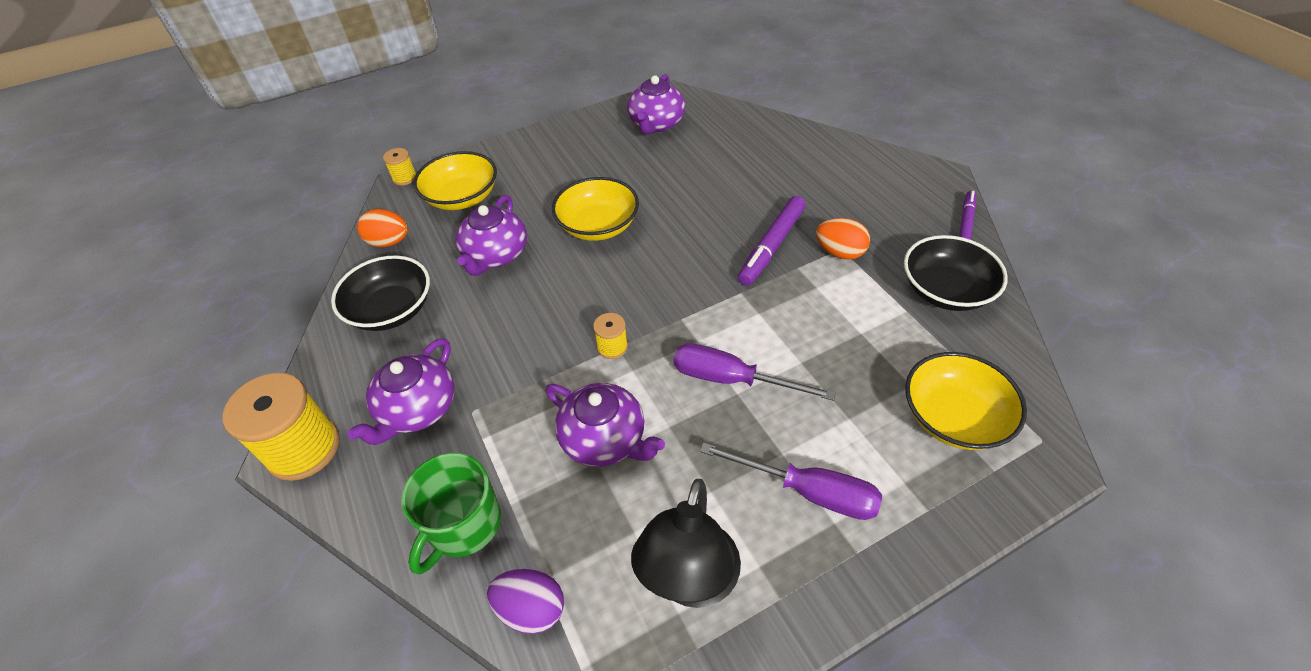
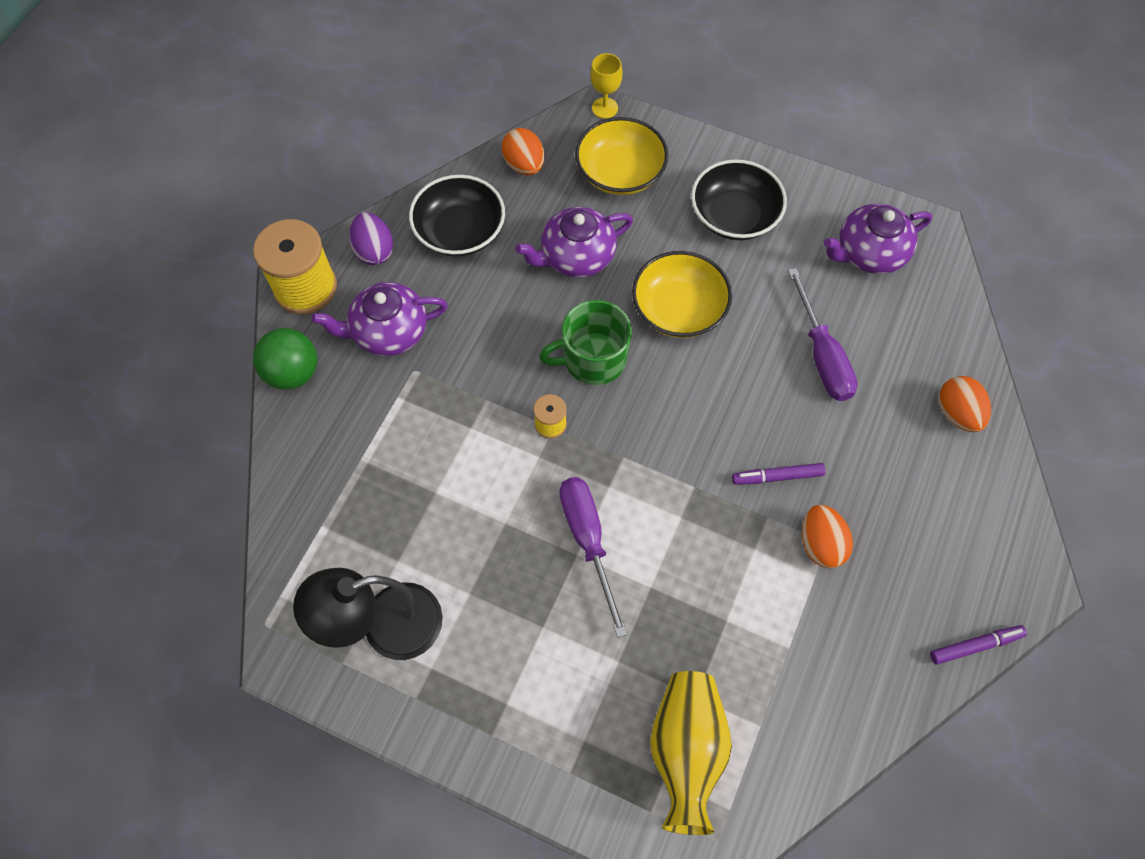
camera: 50 degrees right, 15 degrees up
yellow spool [383,148,416,186] -> yellow goblet [590,53,623,119]
green mug [401,453,501,575] -> green mug moved to [539,300,632,385]
purple egg [487,569,564,634] -> purple egg moved to [349,212,393,265]
purple teapot [545,383,665,467] -> none
purple screwdriver [700,442,882,520] -> purple screwdriver moved to [788,268,858,401]
purple marker [738,196,806,286] -> purple marker [732,463,826,485], size x0.61
black bowl [904,235,1008,311] -> black bowl moved to [691,159,787,240]
yellow bowl [905,352,1027,450] -> yellow vase [650,671,732,835]
none -> green ball [253,328,317,390]
none -> orange egg [939,376,991,432]

